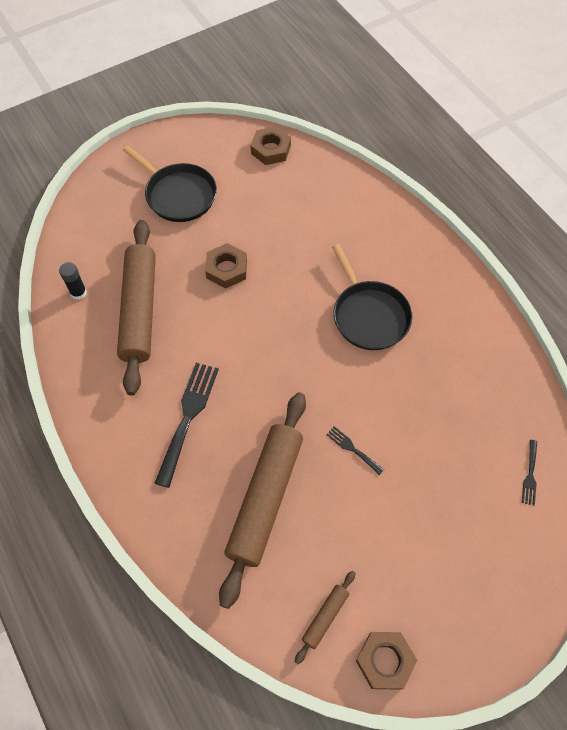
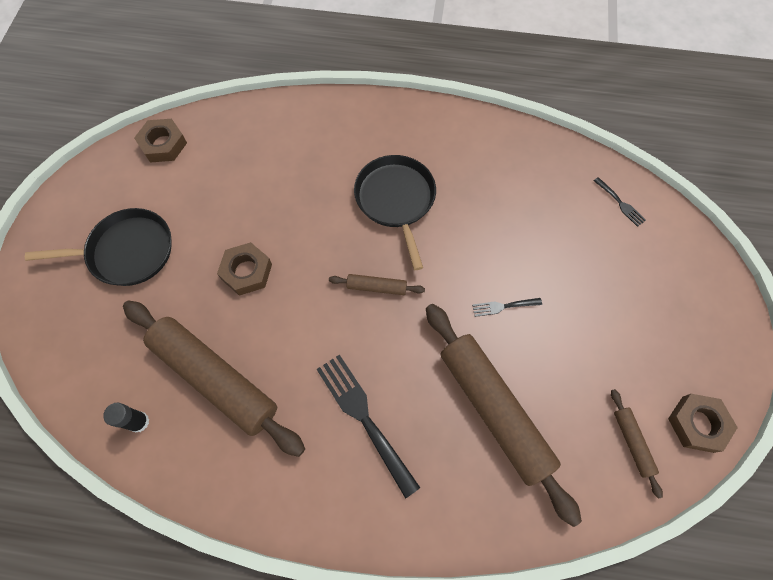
camera: 50 degrees left, 5 degrees up
black pan [332,244,412,350] -> black pan turned 120 degrees counterclockwise [354,155,436,270]
none -> brown rolling pin [329,274,425,295]

